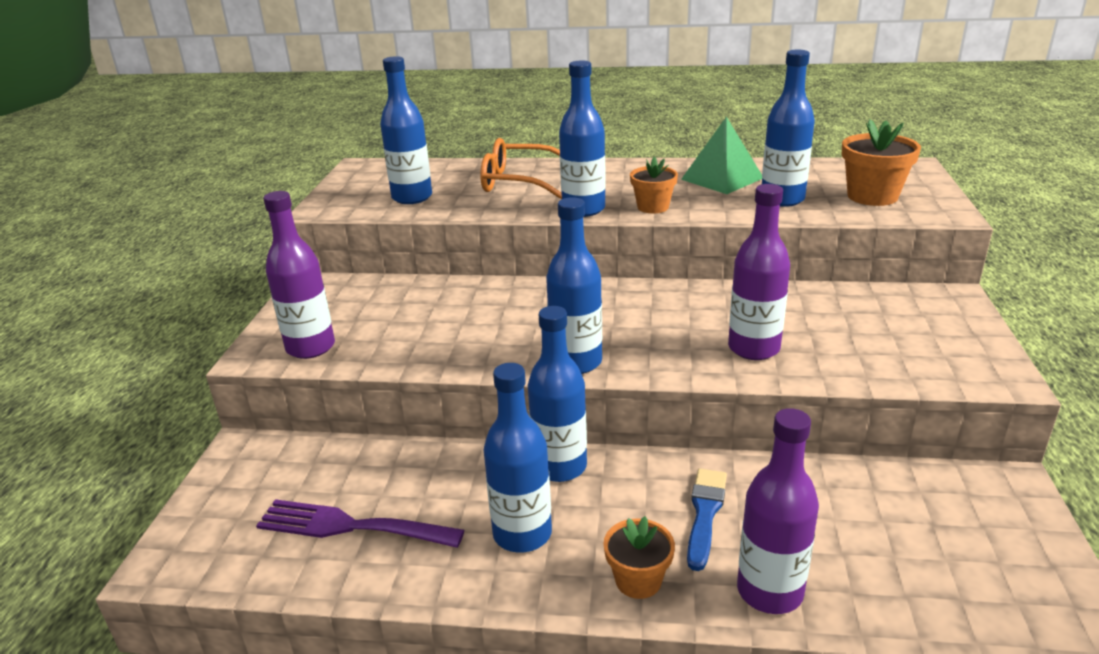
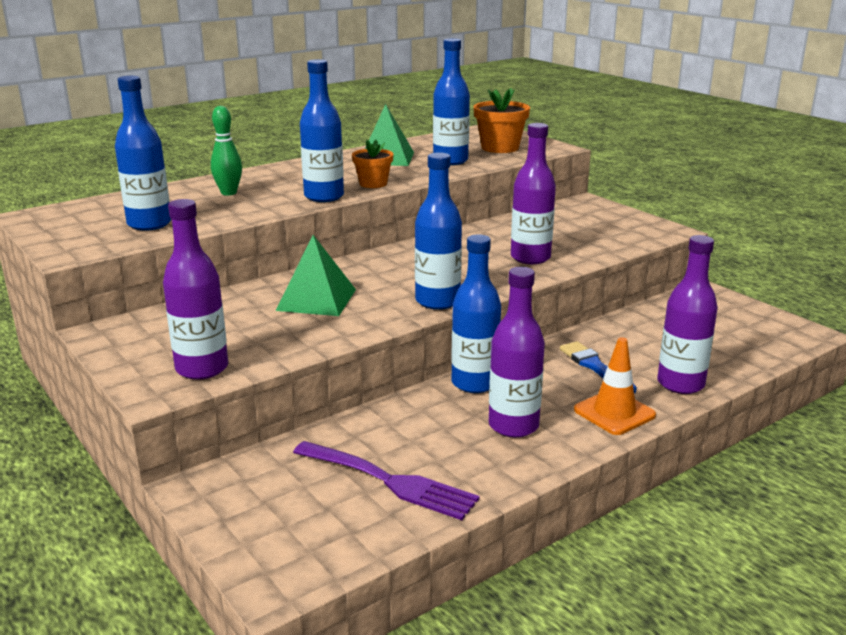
camera: 45 degrees left, 5 degrees down
purple fork [256,499,464,548] -> purple fork turned 120 degrees counterclockwise [293,441,480,520]
orange glasses [480,138,562,199] -> green bowling pin [211,106,242,196]
blue bottle [484,363,552,553] -> purple bottle [489,267,545,438]
orange flower pot [603,516,675,599] -> orange traffic cone [574,337,656,435]
none -> green pyramid [276,235,356,316]

